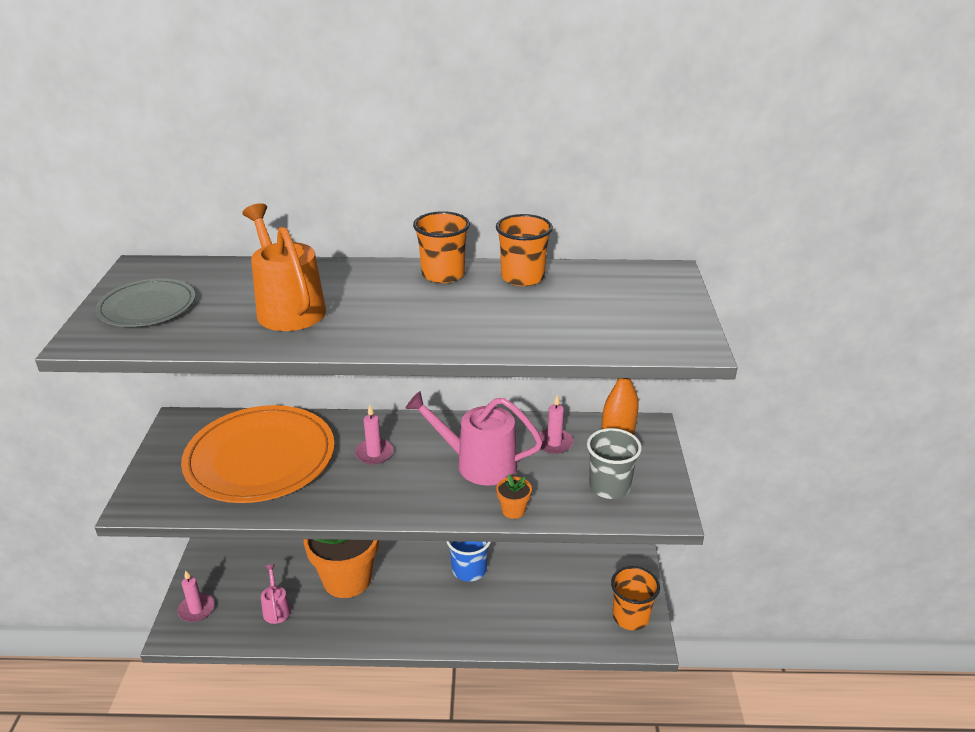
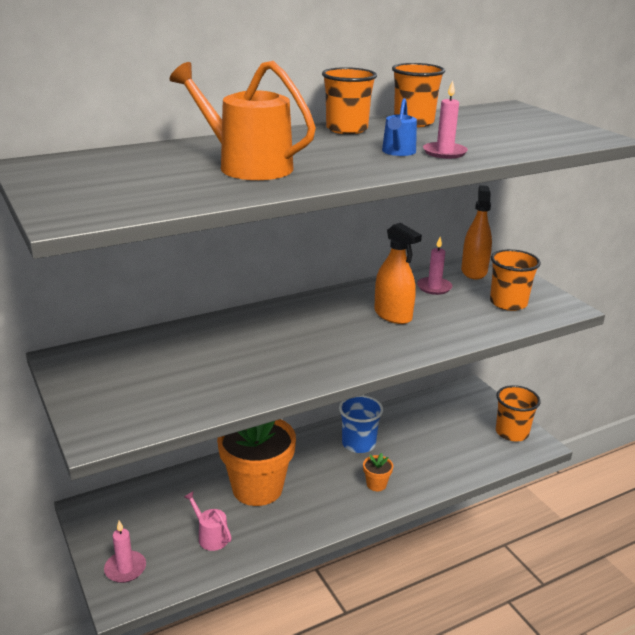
camera: 30 degrees left, 5 degrees down
grey plate [95,278,195,327] -> none
orange plate [181,405,335,503] -> none
pink candle [355,405,394,465] -> pink candle moved to [423,80,468,159]
pink watering can [405,391,543,486] -> orange spray bottle [374,223,422,324]
orange flower pot [496,474,532,519] -> orange flower pot moved to [363,453,393,491]
grey cup [587,428,642,499] -> orange cup [490,249,541,311]
none -> blue watering can [382,98,417,156]

